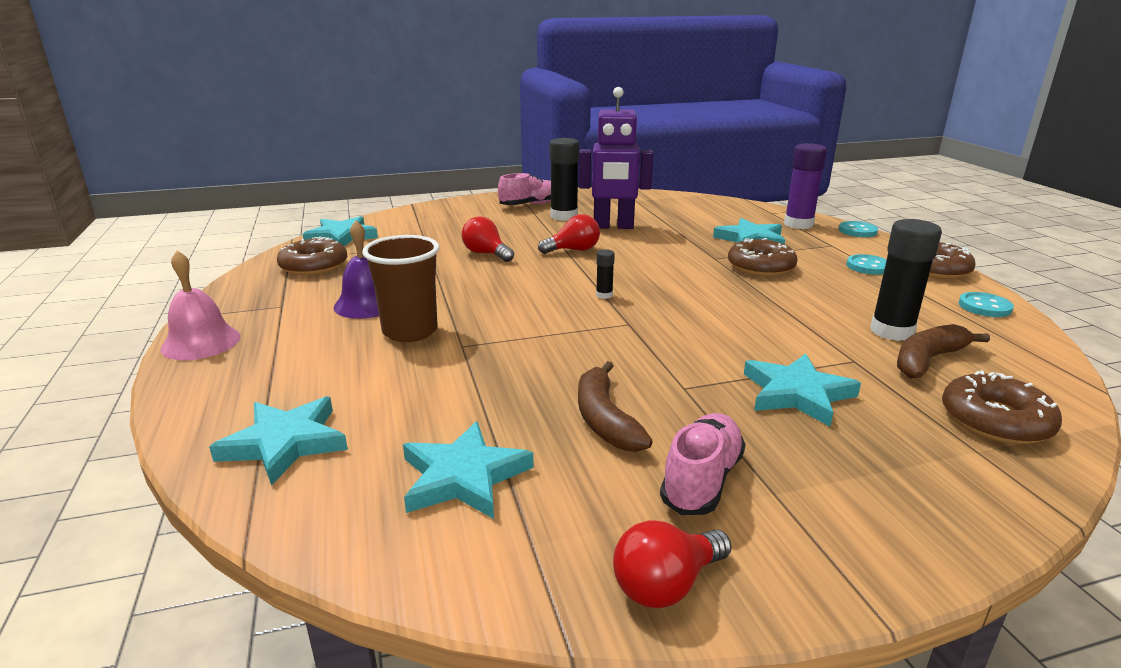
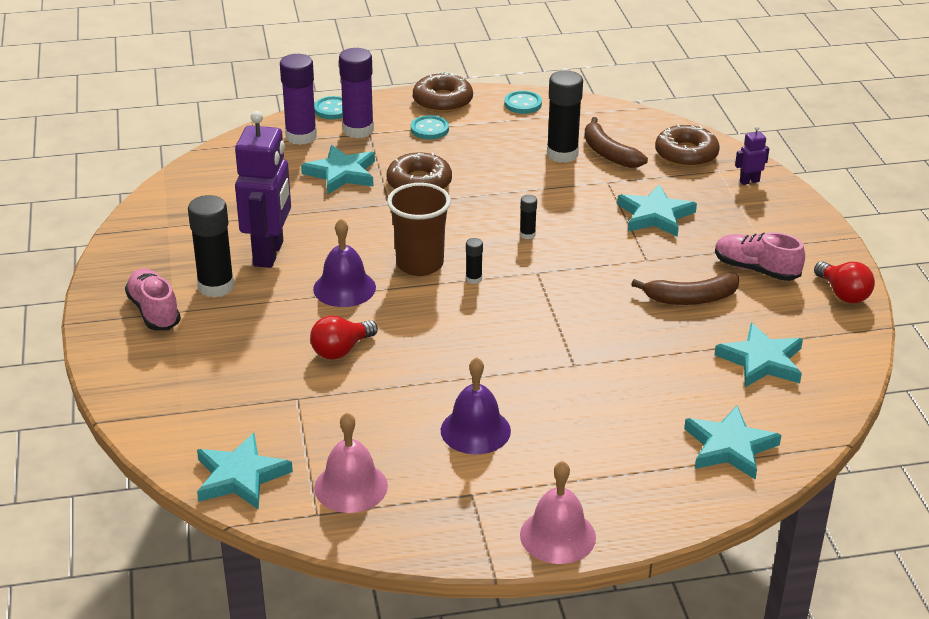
camera: 85 degrees left, 10 degrees up
brown donut [277,237,347,276] -> pink bell [314,412,388,513]
brown cup [362,235,439,342] -> brown cup moved to [387,183,451,276]
red light bulb [538,214,600,254] -> purple bell [313,219,376,307]
none -> purple glue stick [339,48,374,138]
none -> black glue stick [520,195,537,239]
none -> purple robot [735,126,769,185]

